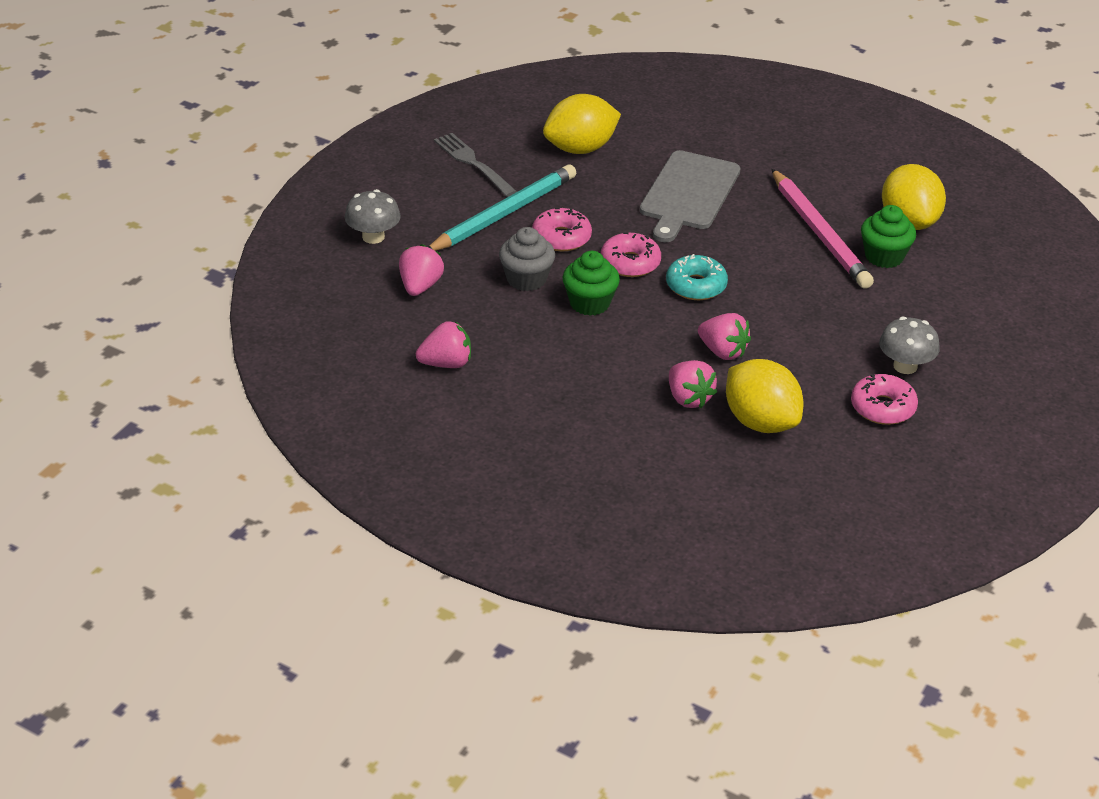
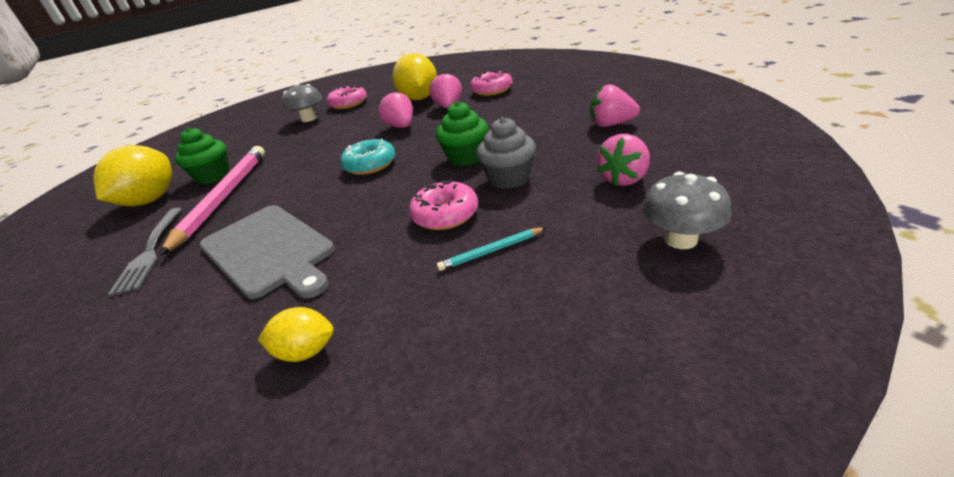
camera: 150 degrees left, 5 degrees down
turquoise pencil [428,164,576,251] -> turquoise pencil [437,227,546,271], size x0.43
grey fork [434,133,517,197] -> grey fork moved to [107,208,182,297]
yellow lemon [543,94,621,154] -> yellow lemon [258,307,334,362], size x0.52
pink donut [601,232,661,277] -> pink donut moved to [470,70,513,96]
grey cutting board [640,150,740,243] -> grey cutting board turned 90 degrees clockwise [199,205,335,299]

